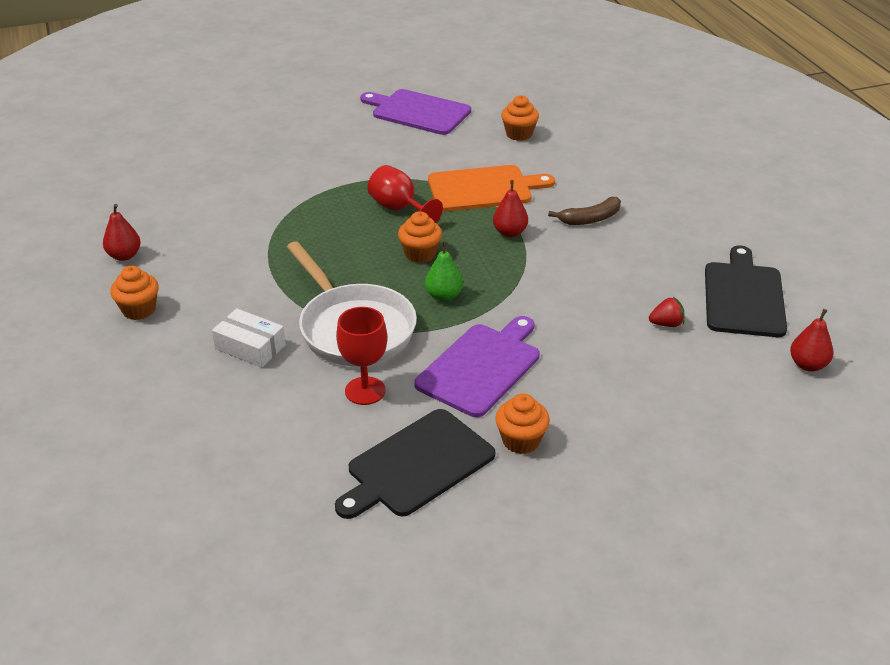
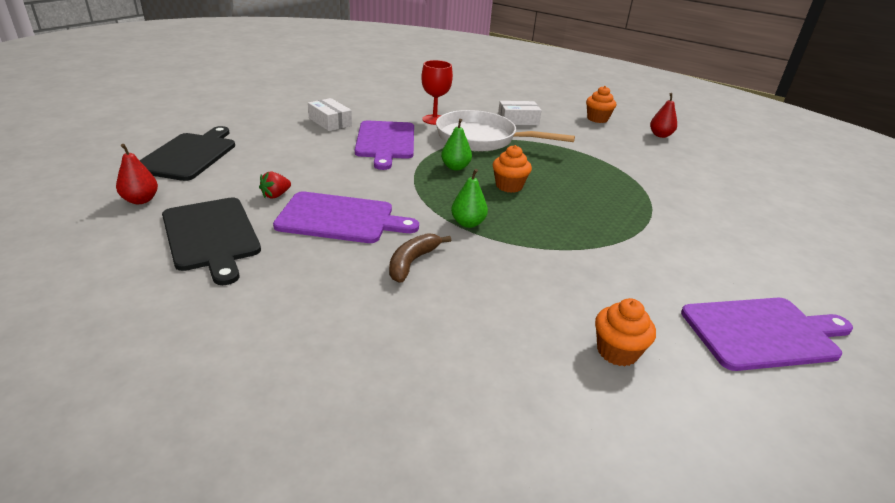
camera: 140 degrees right, 5 degrees down
black cutting board [335,409,495,519] -> black cutting board moved to [139,126,235,181]
red goblet [367,165,443,223] -> none
orange cutting board [428,165,555,211] -> none
red pear [493,180,528,237] -> green pear [451,169,488,228]
orange cupcake [495,393,550,454] -> white box [308,98,352,131]
none -> purple cutting board [273,192,419,243]

